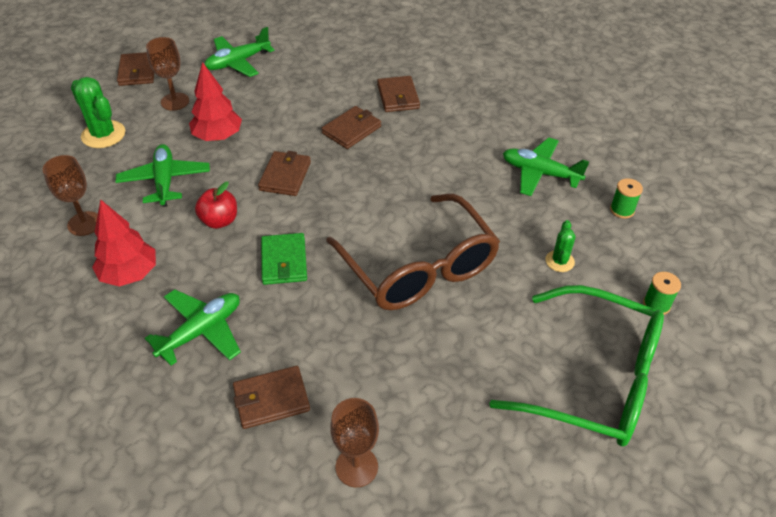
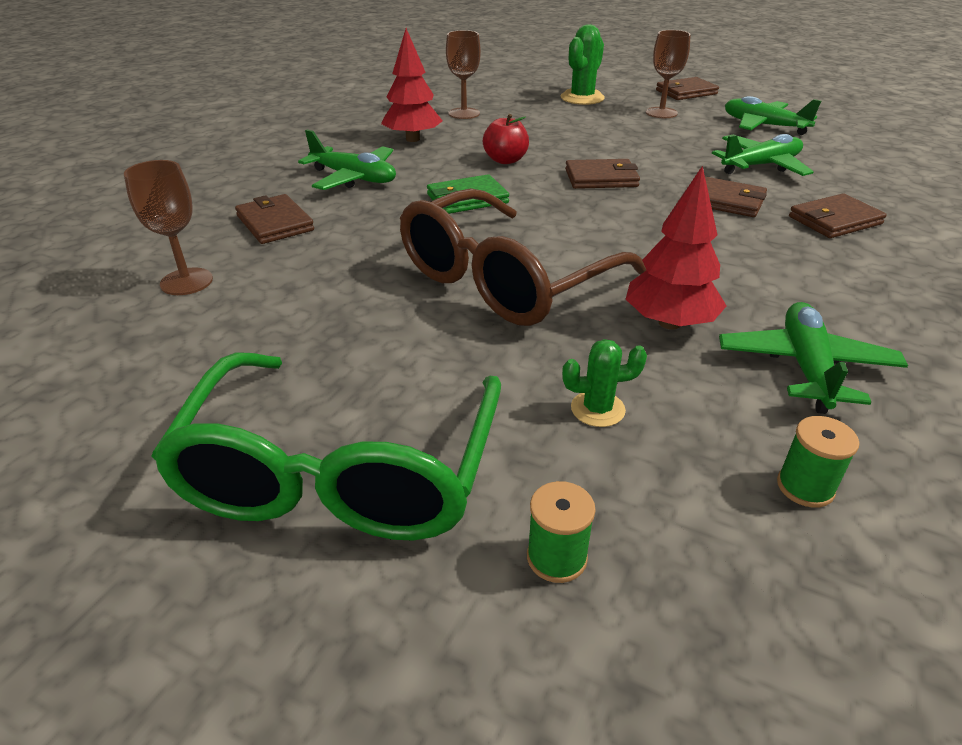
camera: 75 degrees right, 10 degrees down
green plane [115,144,210,207] -> green plane moved to [712,134,814,176]
red tree [189,62,242,141] -> red tree moved to [626,166,726,330]

